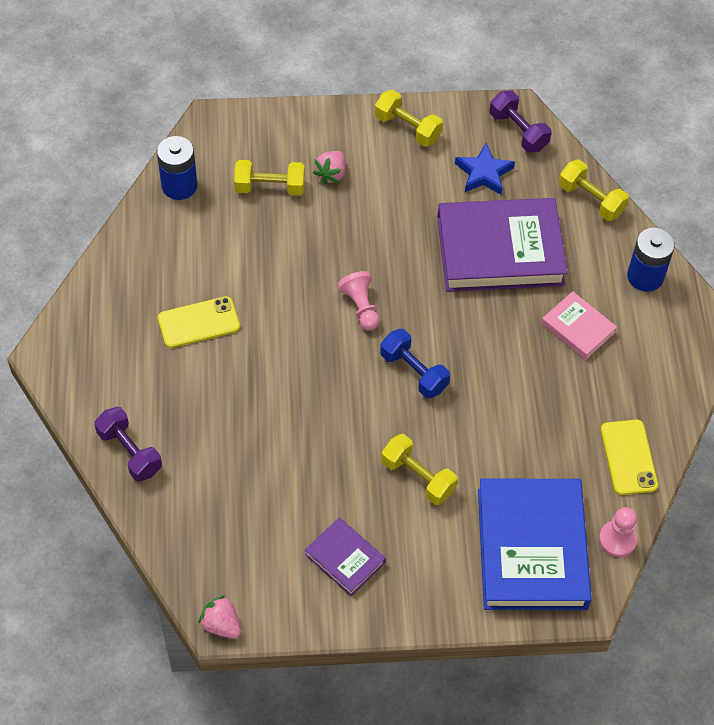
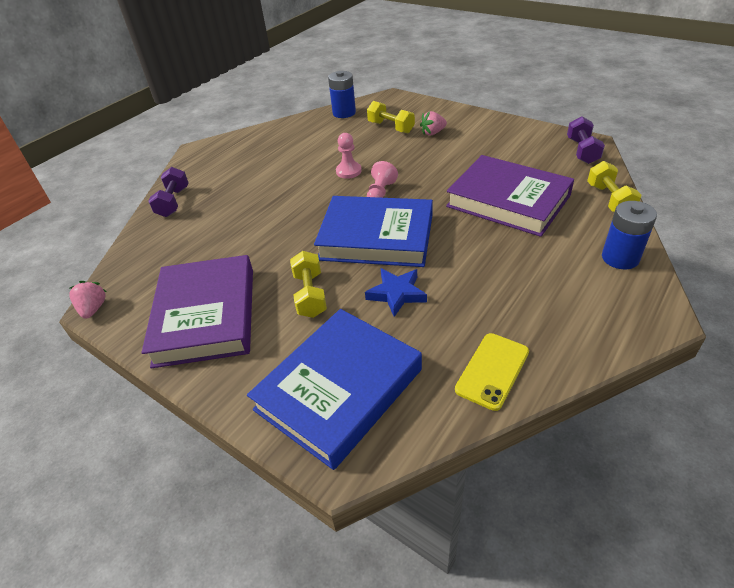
camera: 45 degrees right, 15 degrees down
yellow phone [158,296,240,348] -> none
purple book [305,518,386,596] -> purple book [142,255,253,368], size x2.05
yellow dumbbell [375,90,443,147] -> none
blue dumbbell [380,329,450,399] -> blue book [314,196,433,267]
blue star [455,143,515,195] -> blue star moved to [365,268,427,317]
pink book [541,291,617,360] -> none
pink pawn [599,507,637,557] -> pink pawn moved to [336,133,362,179]

